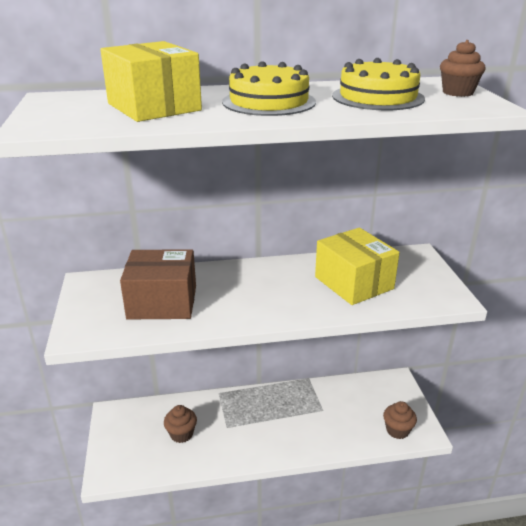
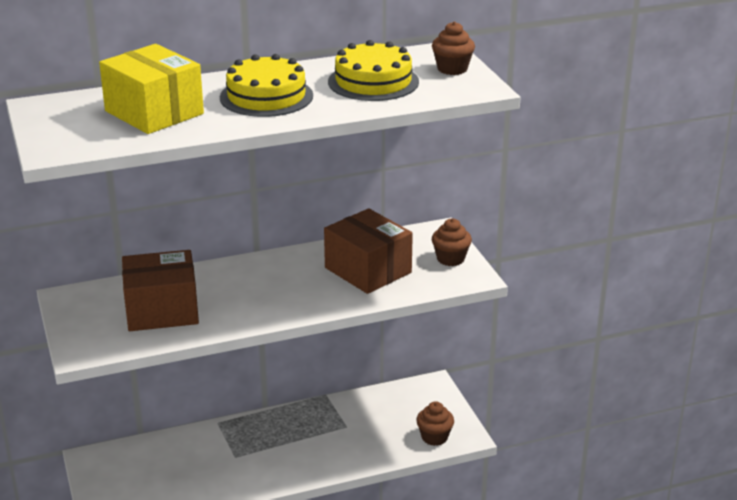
camera: 10 degrees left, 0 degrees up
brown cupcake [164,405,197,443] -> brown cupcake moved to [432,218,472,266]
yellow box [315,228,400,305] -> brown box [324,208,413,294]

